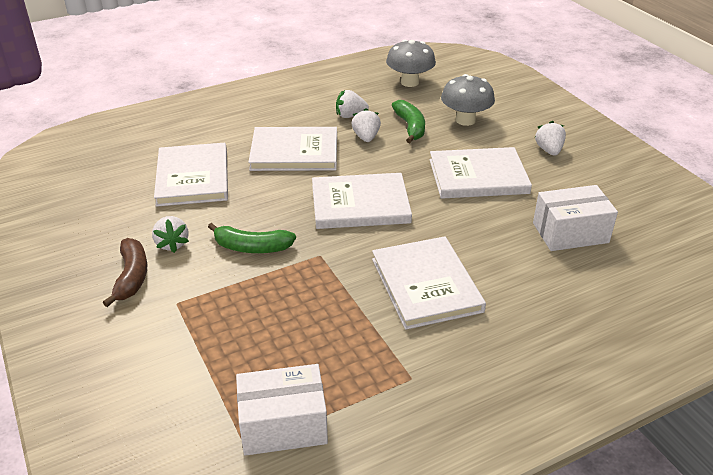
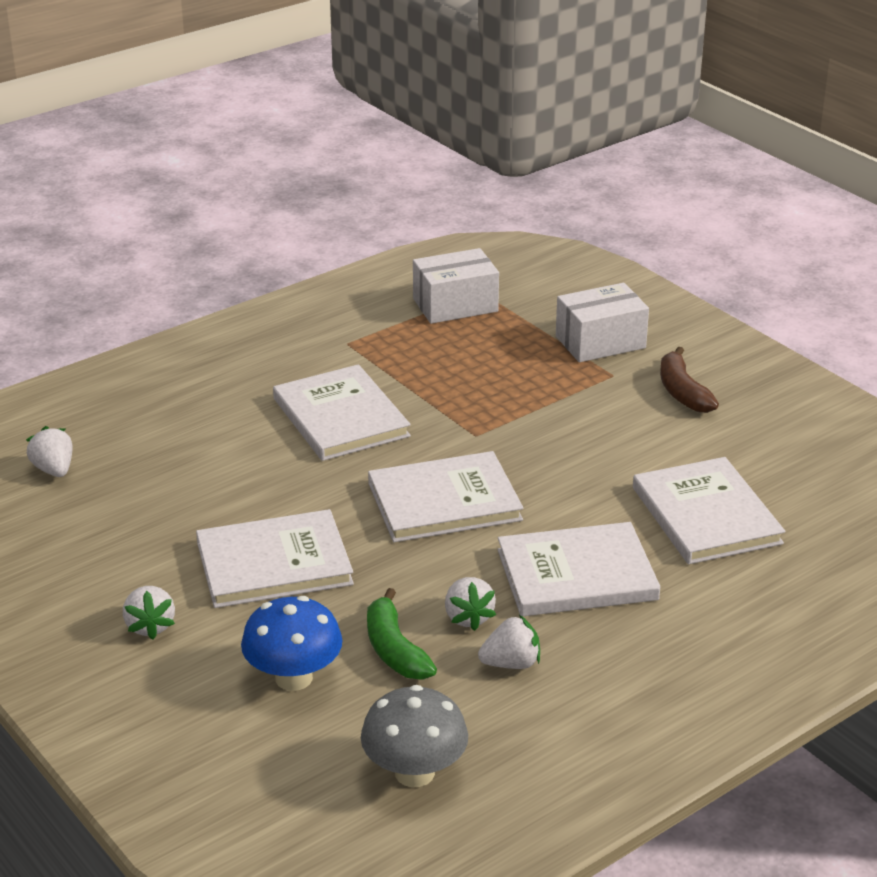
camera: 170 degrees right, 5 degrees down
white strawberry [152,216,189,253] -> white strawberry moved to [26,426,73,477]
green banana [208,223,296,253] -> none
grey mushroom [441,74,495,126] -> blue mushroom [241,596,343,691]
white box [533,185,618,251] -> white box moved to [556,283,649,362]

